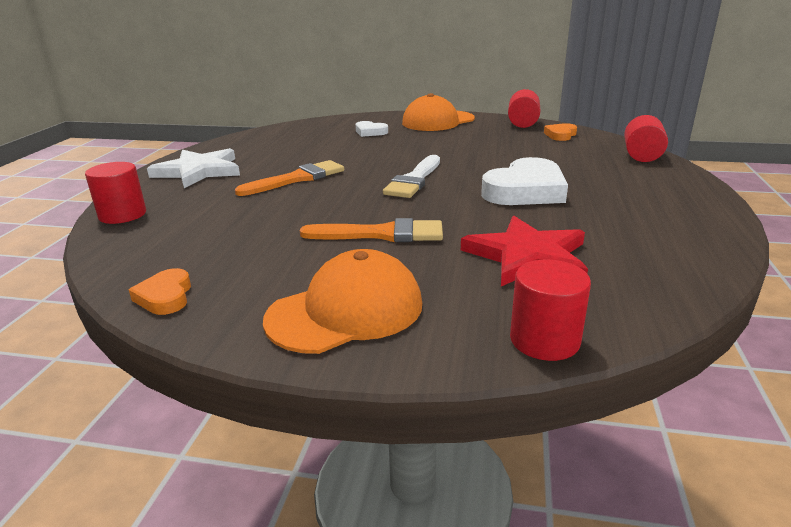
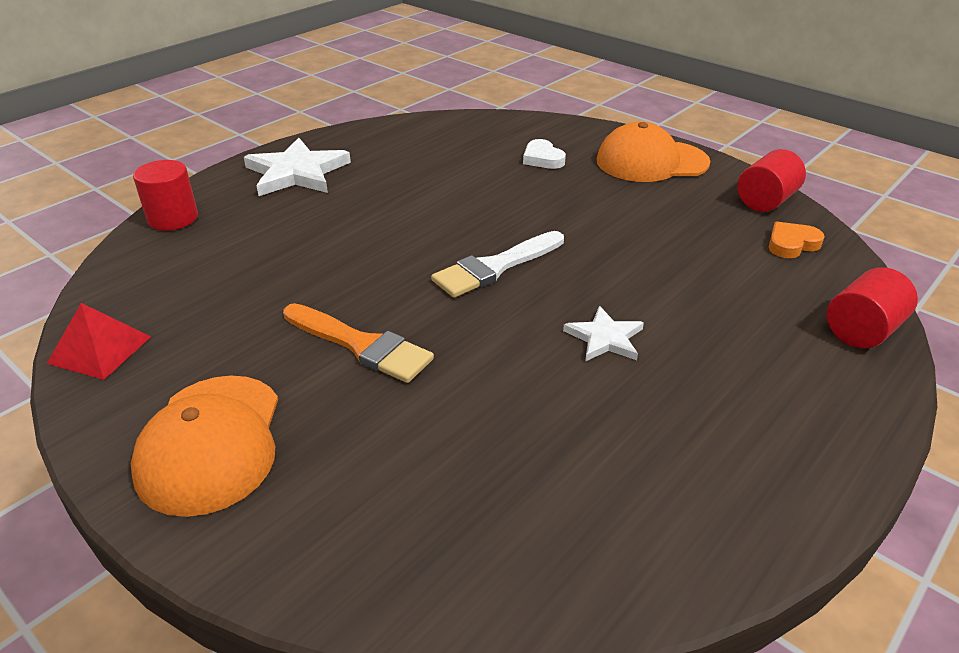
camera: 30 degrees right, 10 degrees up
orange heart [129,268,191,315] -> red pyramid [47,303,151,380]
orange brush [235,160,344,196] -> none
orange cap [263,249,422,354] -> orange cap turned 90 degrees clockwise [131,376,278,517]
red star [461,216,588,286] -> none
white heart [481,157,568,205] -> white star [563,306,644,362]
red cylinder [510,260,591,361] -> none

